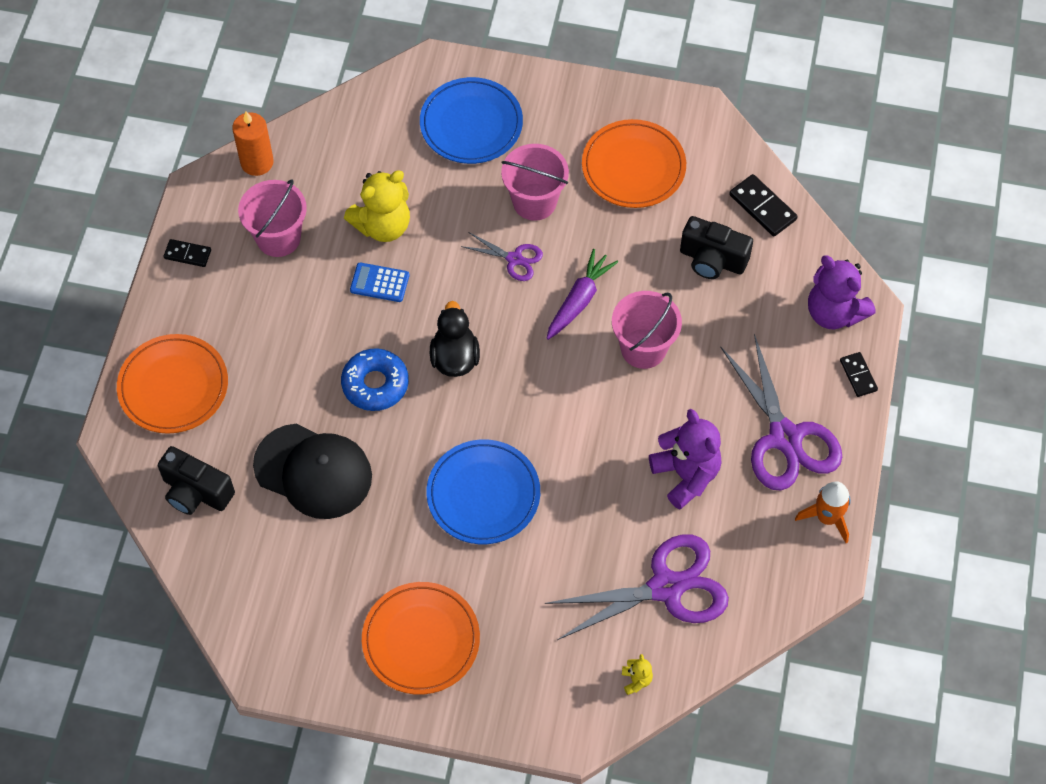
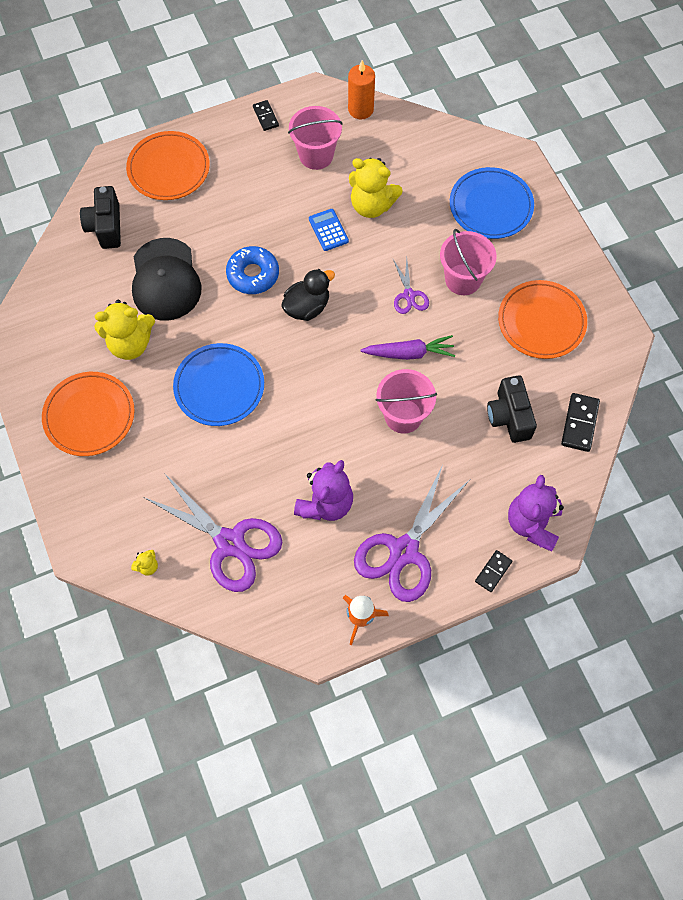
camera: 55 degrees right, 5 degrees up
none -> yellow teddy bear [94,300,155,360]

